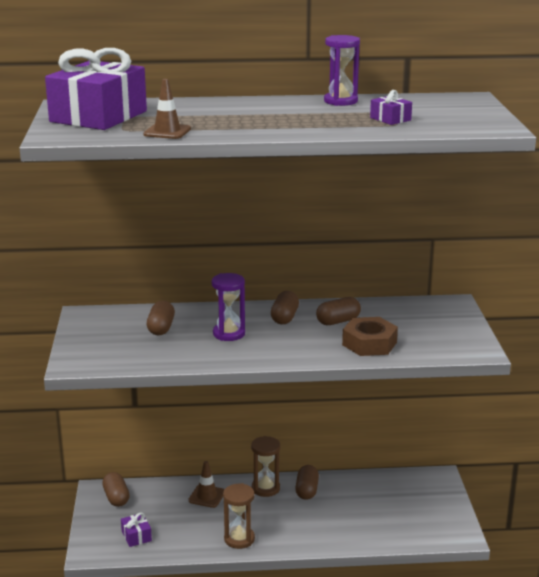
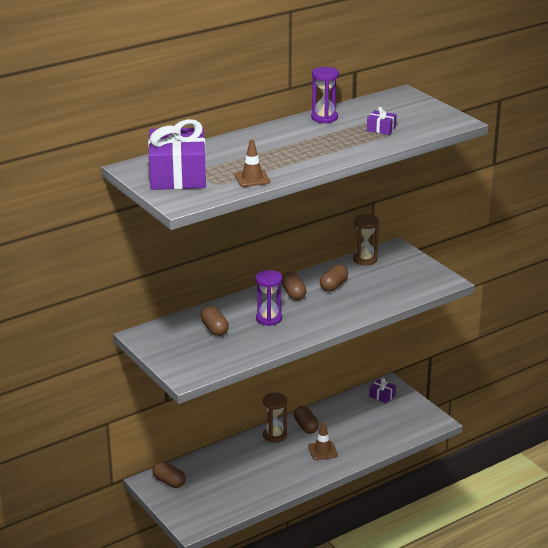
camera: 30 degrees left, 5 degrees up
purple gift [121,512,152,547] -> purple gift moved to [369,378,396,403]
brown traffic cone [188,461,225,508] -> brown traffic cone moved to [308,422,338,460]
brown hourglass [223,483,255,549] -> brown hourglass moved to [353,214,379,266]
brown nut [342,317,398,356] -> none

